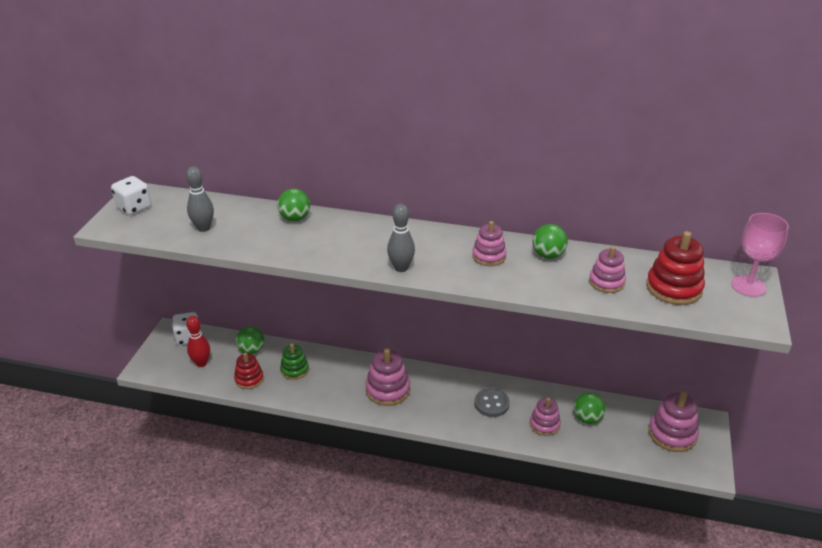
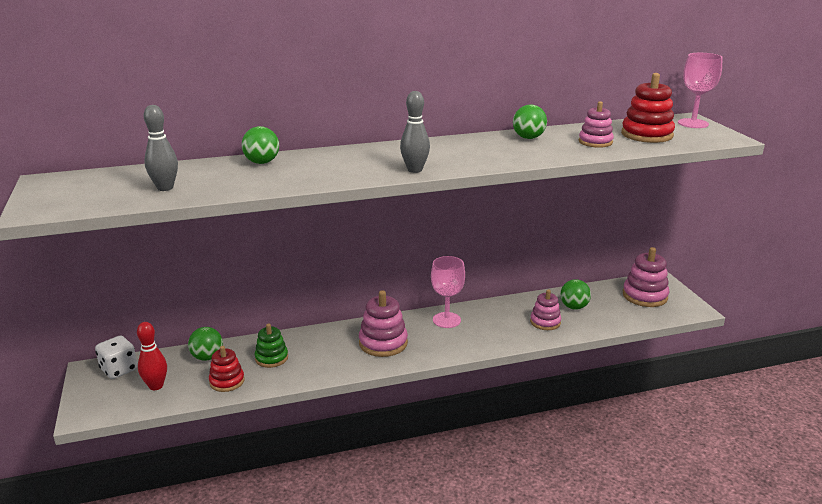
camera: 30 degrees left, 10 degrees down
white dice [111,176,151,215] -> none
pink stacking toy [472,221,507,266] -> none
grey button [474,388,510,417] -> none
none -> pink goblet [431,256,465,328]

